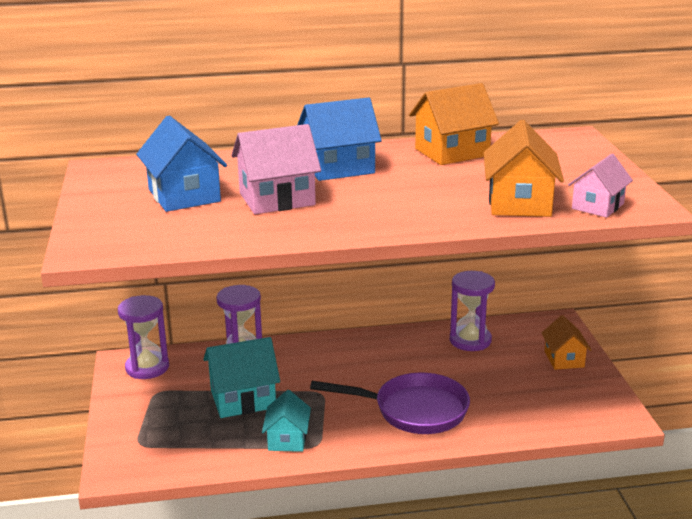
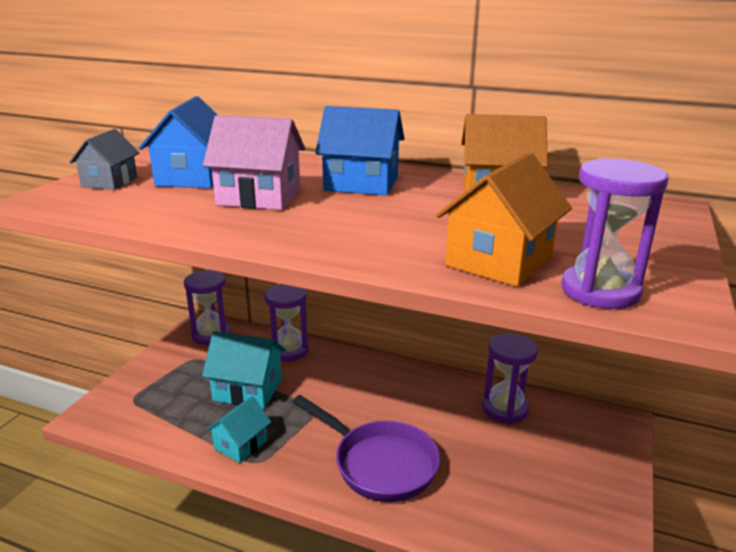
camera: 30 degrees right, 0 degrees up
orange house [542,315,591,370] -> none
pink house [568,154,633,218] -> purple hourglass [561,158,668,309]
none -> grey house [69,129,139,190]

